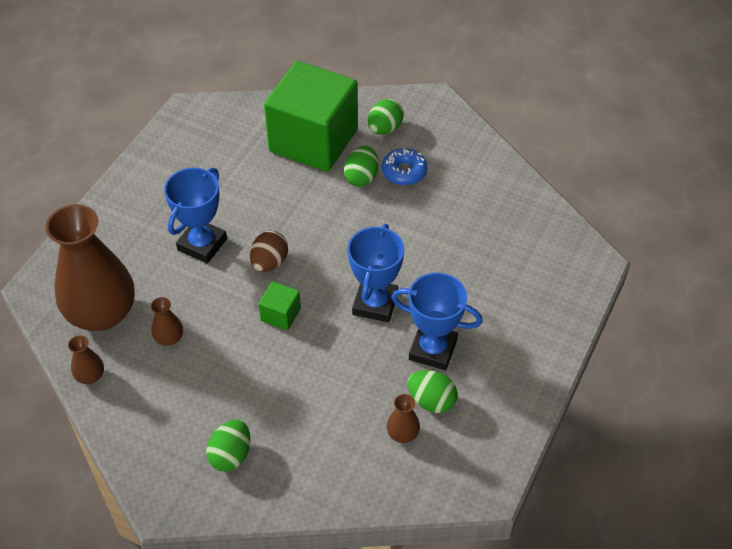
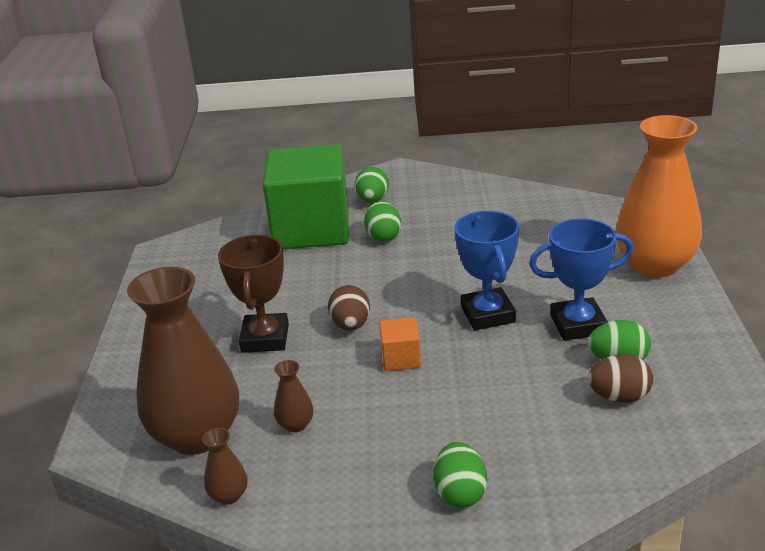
camera: 25 degrees left, 20 degrees down
blue trophy [164,168,227,263] -> brown trophy [218,235,289,353]
green cube [259,281,301,331] -> orange cube [379,317,421,371]
blue donut [382,148,428,185] -> none
brown vase [387,394,420,443] -> brown egg [588,354,653,402]
none -> orange vase [615,115,702,277]

